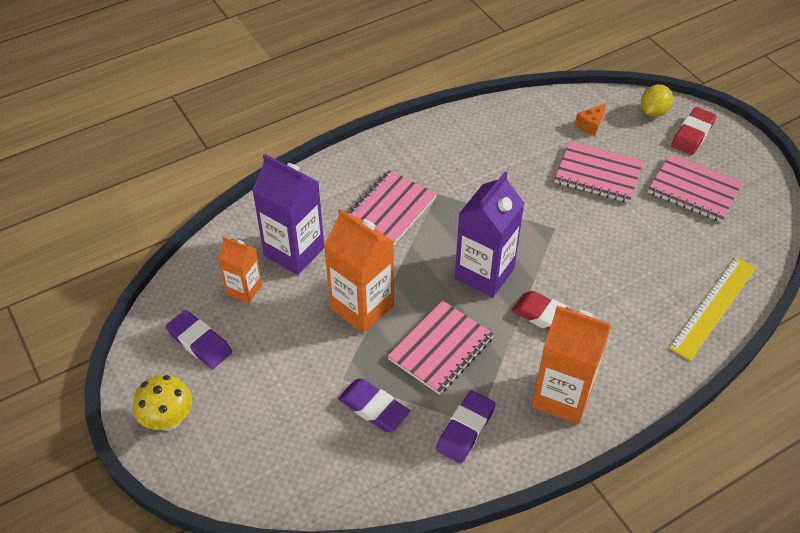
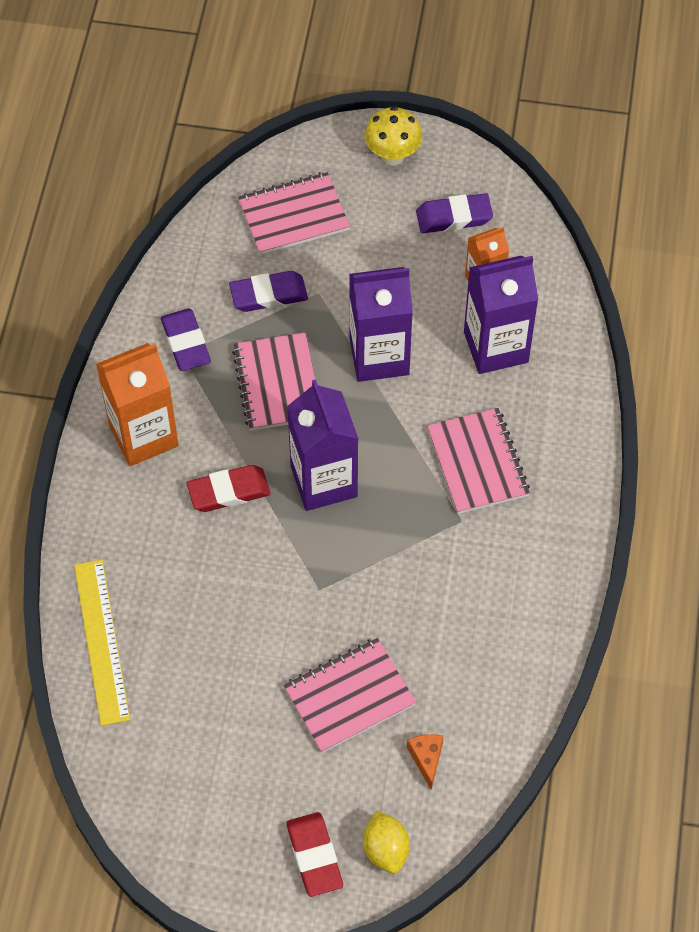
camera: 130 degrees right, 10 degrees up
orange carton [324,209,394,333] -> purple carton [349,267,413,382]
pink notebook [648,154,743,222] -> pink notebook moved to [238,172,350,255]

